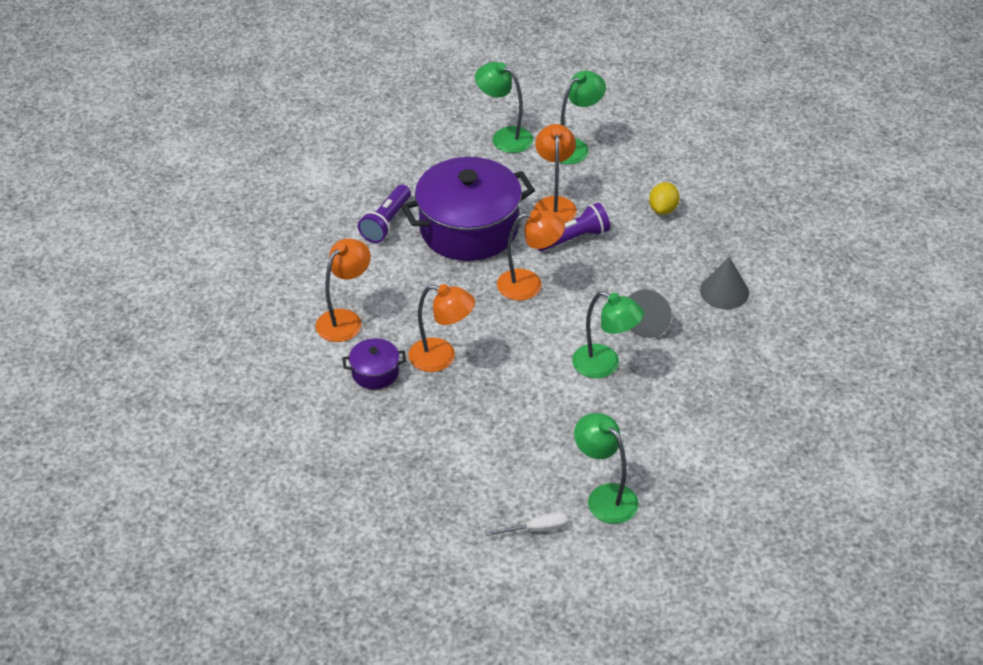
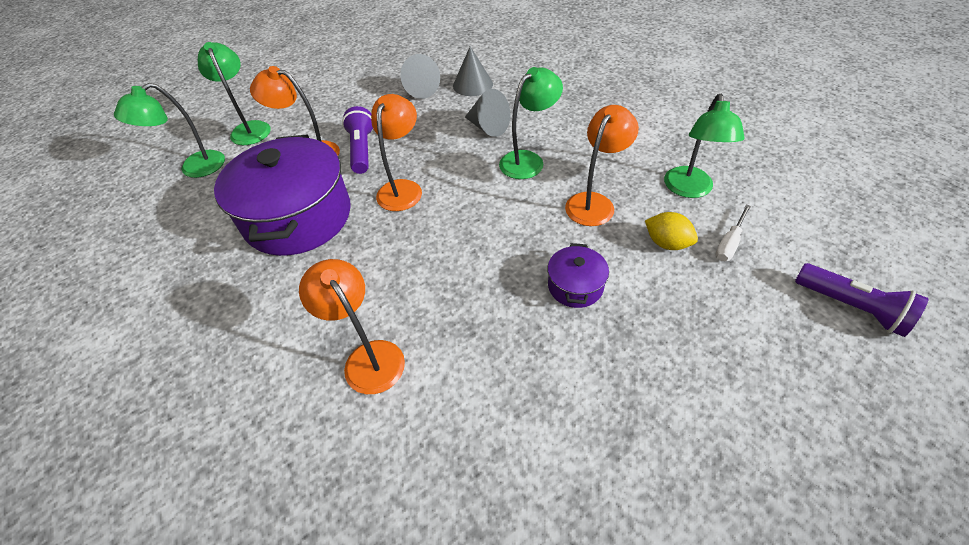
camera: 70 degrees left, 5 degrees up
purple pot [343,338,406,389] -> purple pot moved to [547,243,609,308]
purple flashlight [358,185,411,243] -> purple flashlight moved to [795,263,928,337]
orange lamp [408,284,475,372] -> orange lamp moved to [565,105,639,226]
white screwdriver [486,512,568,536] -> white screwdriver turned 150 degrees counterclockwise [715,204,751,261]
green lamp [574,413,639,524] -> green lamp turned 60 degrees counterclockwise [664,94,744,198]
yellow lemon [649,182,680,215] -> yellow lemon moved to [645,212,698,250]
none -> grey cone [400,54,440,99]

